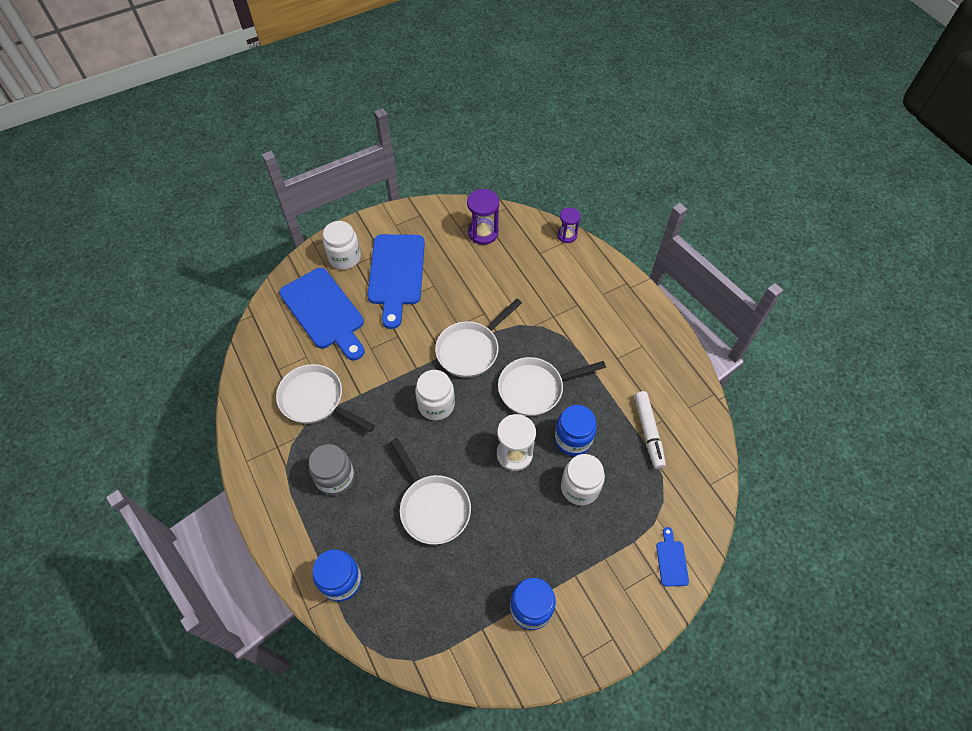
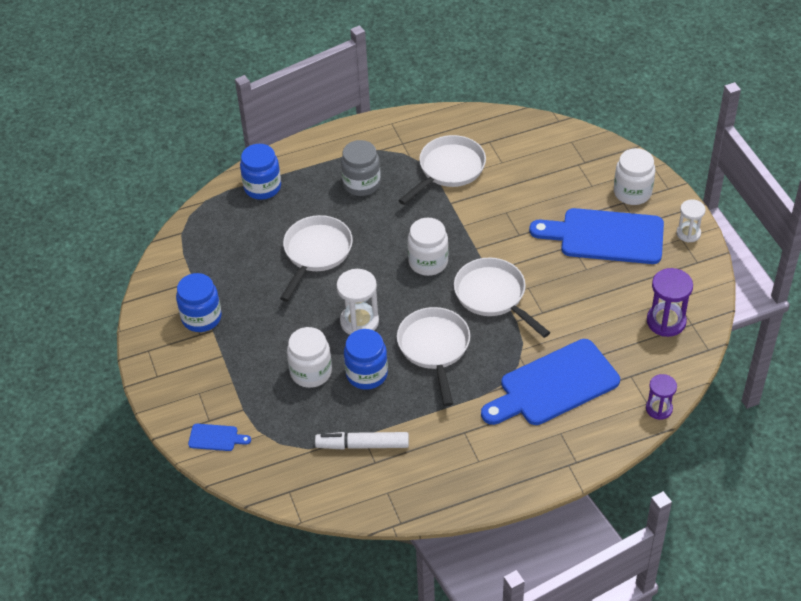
camera: 100 degrees right, 10 degrees down
blue cutting board [279,268,364,360] -> blue cutting board moved to [481,339,620,425]
white pan [390,438,471,545] -> white pan turned 135 degrees clockwise [280,215,353,302]
none -> white hourglass [676,199,706,243]

